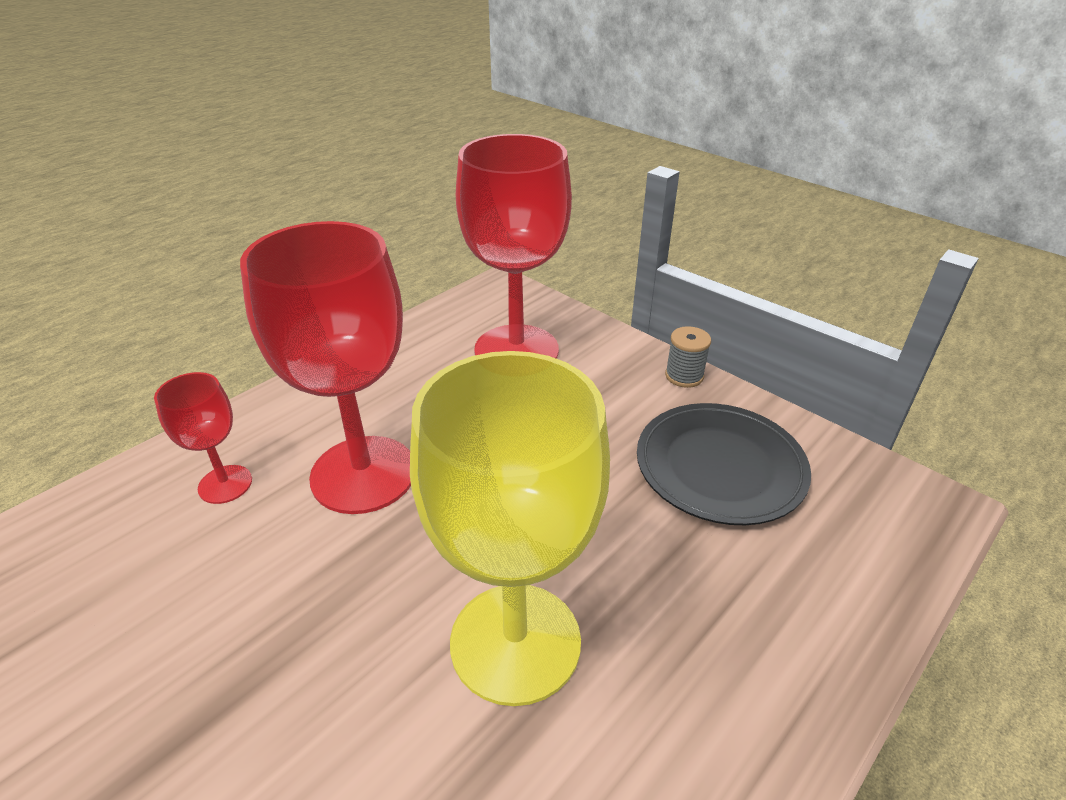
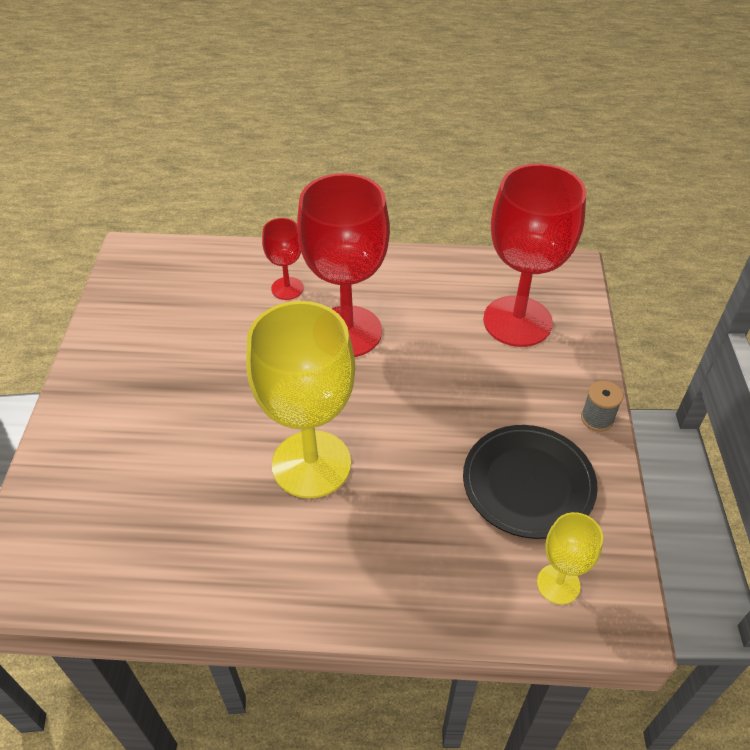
camera: 50 degrees right, 10 degrees up
none -> yellow goblet [537,512,603,604]

